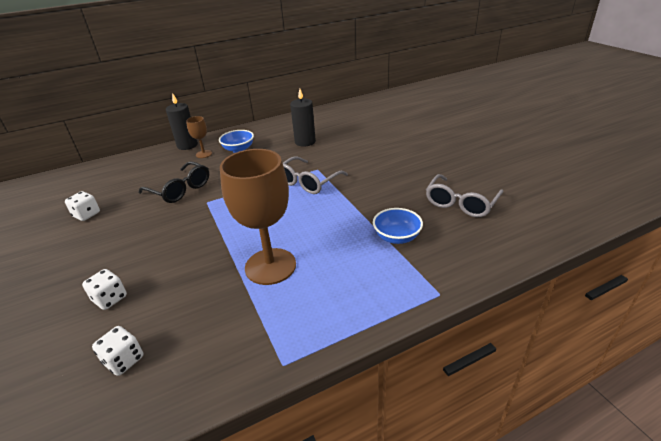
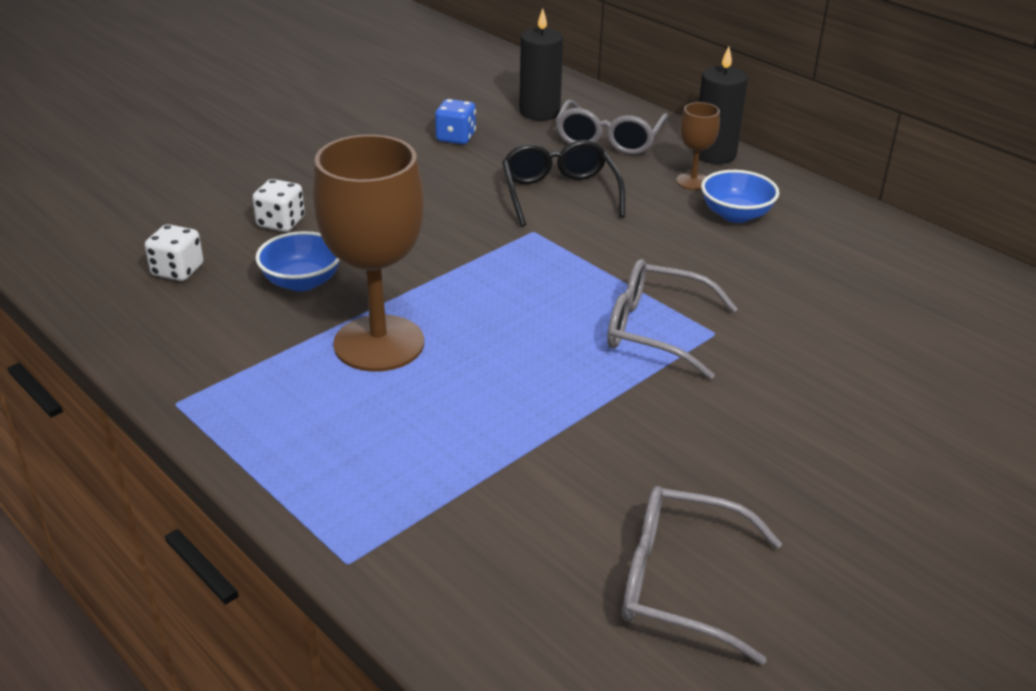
camera: 70 degrees right, 0 degrees up
white dice [65,191,100,221] -> blue dice [435,99,476,144]
black glasses [138,161,209,203] -> black glasses turned 150 degrees clockwise [502,140,625,226]
black candle [290,89,316,147] -> black candle moved to [519,9,563,121]
blue bowl [373,208,423,244] -> blue bowl moved to [255,231,340,291]
none -> grey glasses [556,99,668,155]

